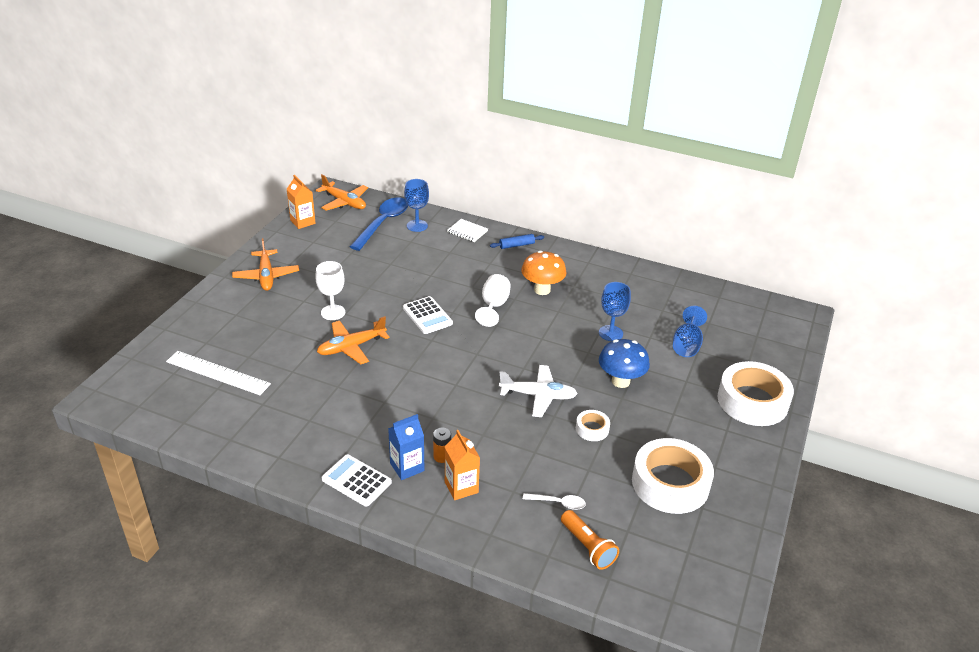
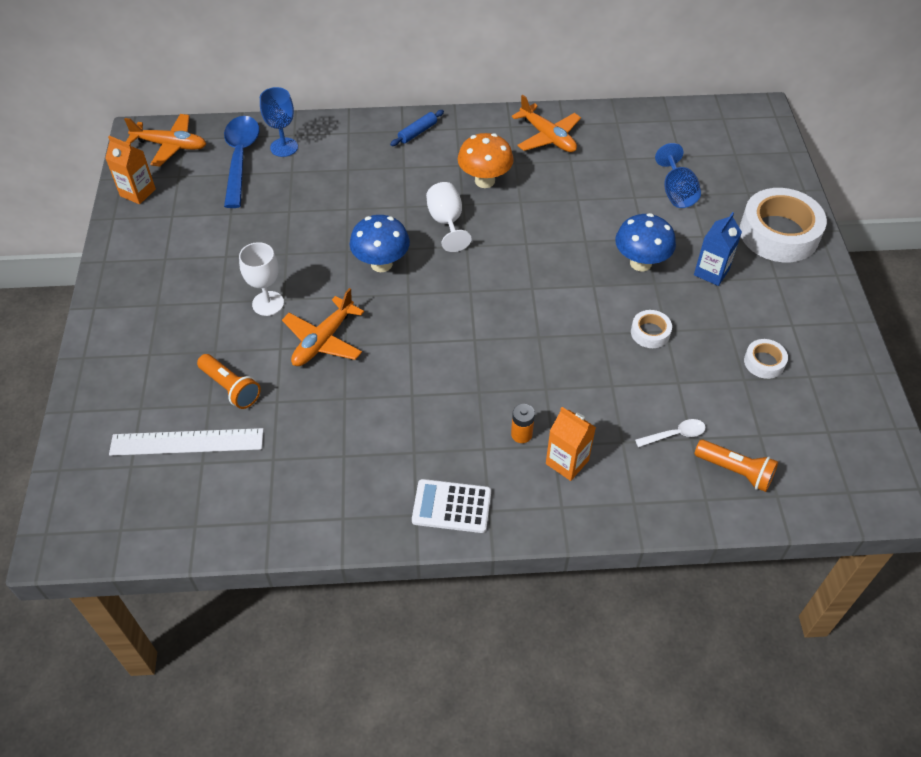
camera: 25 degrees left, 15 degrees up
orange plane [232,238,299,291] -> orange plane moved to [512,95,581,152]
blue carton [388,414,425,480] -> blue carton moved to [694,212,742,286]
white calculator [403,296,453,334] -> blue mushroom [349,215,410,272]
white notebook [447,219,488,242] -> none
white plane [499,365,578,417] -> none
blue goblet [599,282,631,341] -> none
white tape [632,438,714,514] -> white tape [744,339,788,379], size x0.46
none -> orange flashlight [197,354,261,409]

